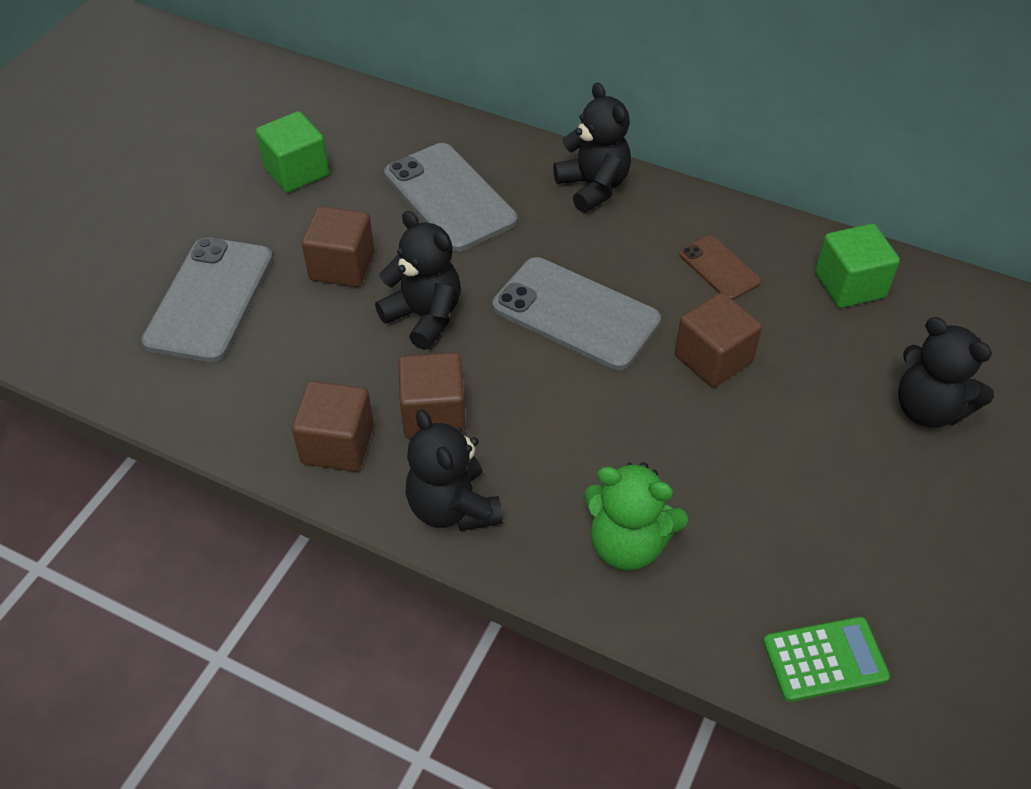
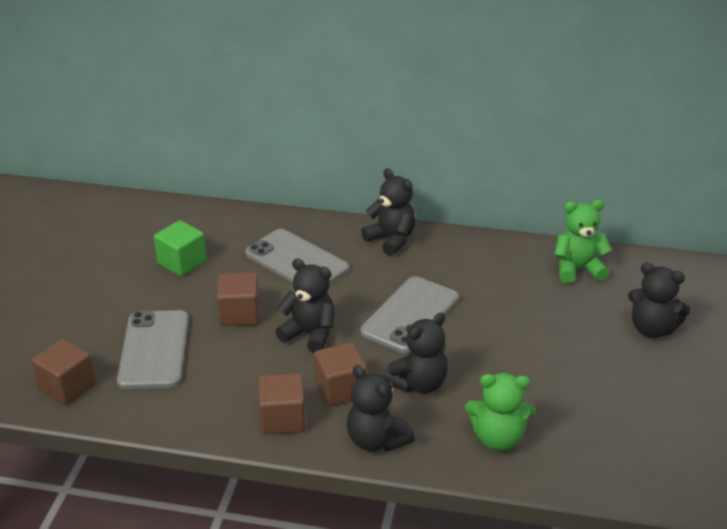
camera: 15 degrees left, 15 degrees down
grey phone [492,257,661,370] -> grey phone turned 75 degrees counterclockwise [360,276,459,353]
brown cube [675,293,762,387] -> brown cube moved to [31,338,96,405]
brown phone [679,236,761,300] -> none
green calculator [763,617,890,702] -> none
green cube [815,224,900,308] -> green teddy bear [554,200,612,283]
none -> black teddy bear [383,312,448,394]

